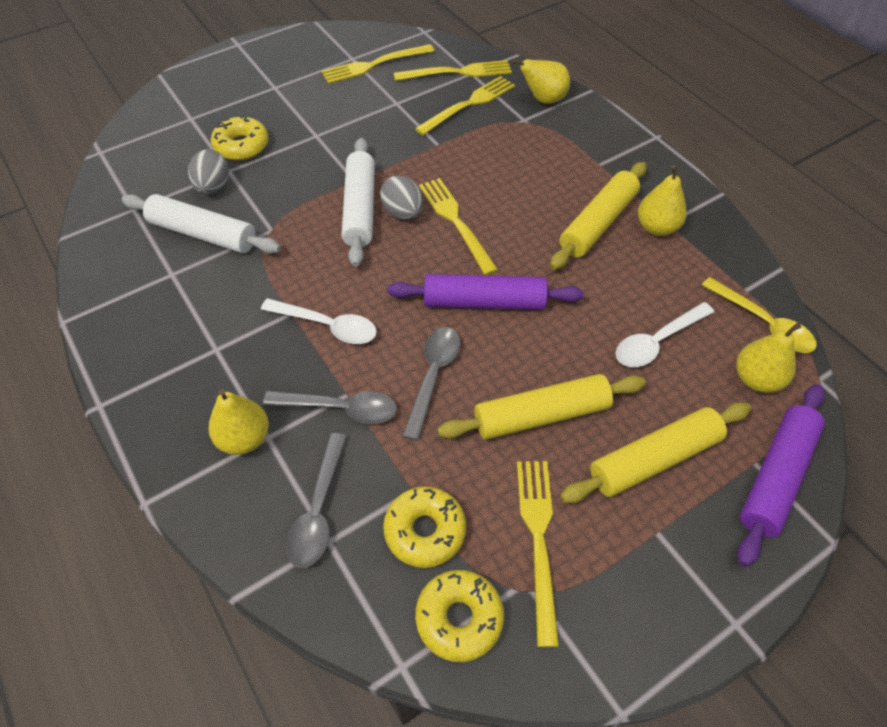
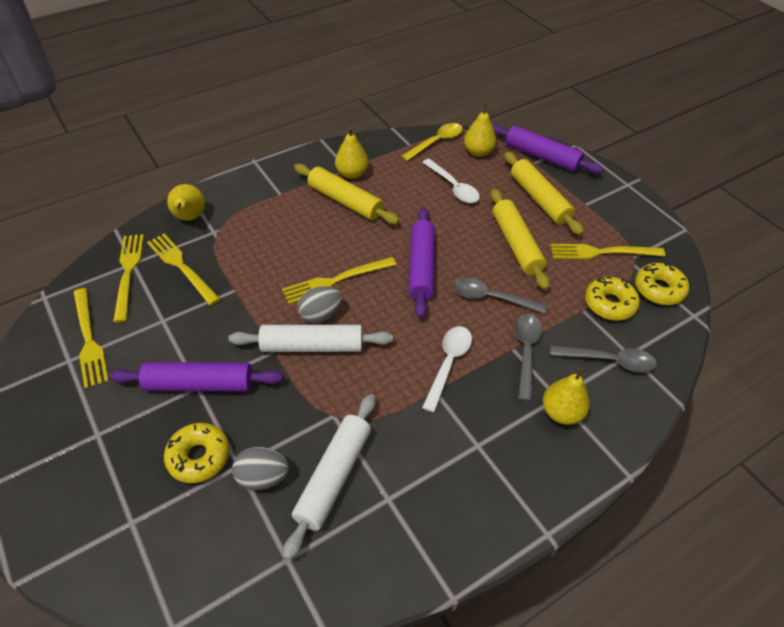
camera: 90 degrees left, 5 degrees down
none -> purple rolling pin [109,362,283,392]

